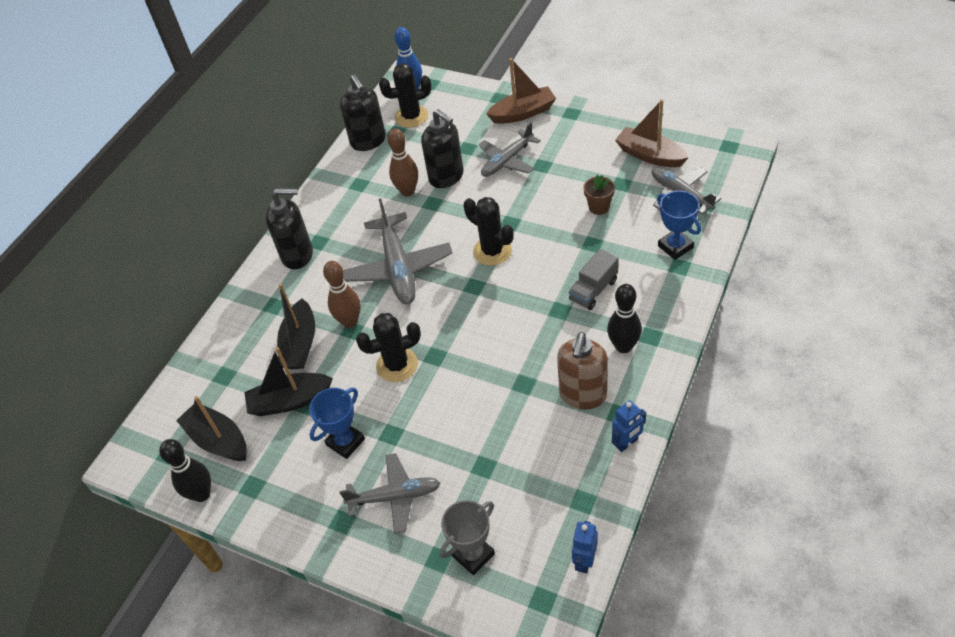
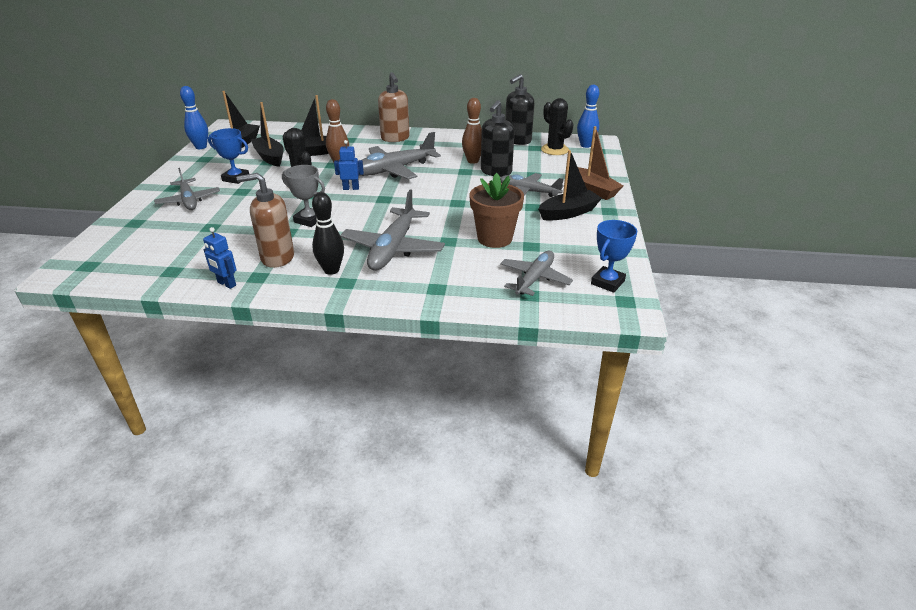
camera: 65 degrees right, 15 degrees down
black bowling pin [159,439,211,502] -> blue bowling pin [180,86,208,149]
black soap dispenser [266,188,313,269] -> brown soap dispenser [378,72,410,142]
grey trophy [439,500,495,575] -> grey trophy moved to [282,165,325,227]
black cactus [463,197,513,266] -> none
grey truck [569,249,619,310] -> grey plane [340,190,445,271]
blue robot [572,521,598,573] -> blue robot moved to [334,140,364,190]
brown flower pot [583,175,615,215] -> brown flower pot [469,173,524,248], size x1.81
brown boat [615,99,689,167] -> none
blue trophy [657,191,701,260] -> blue trophy moved to [591,220,637,293]
none -> black boat [538,150,602,221]

